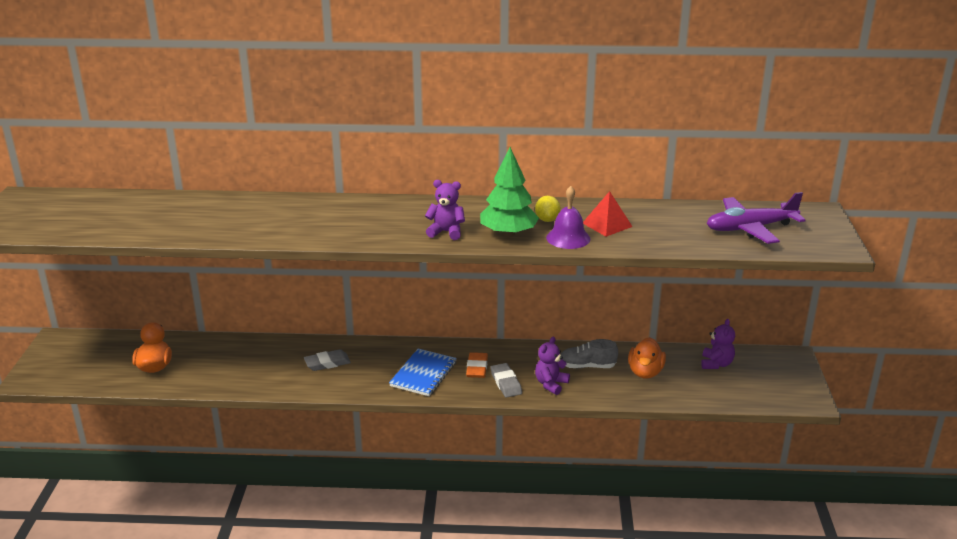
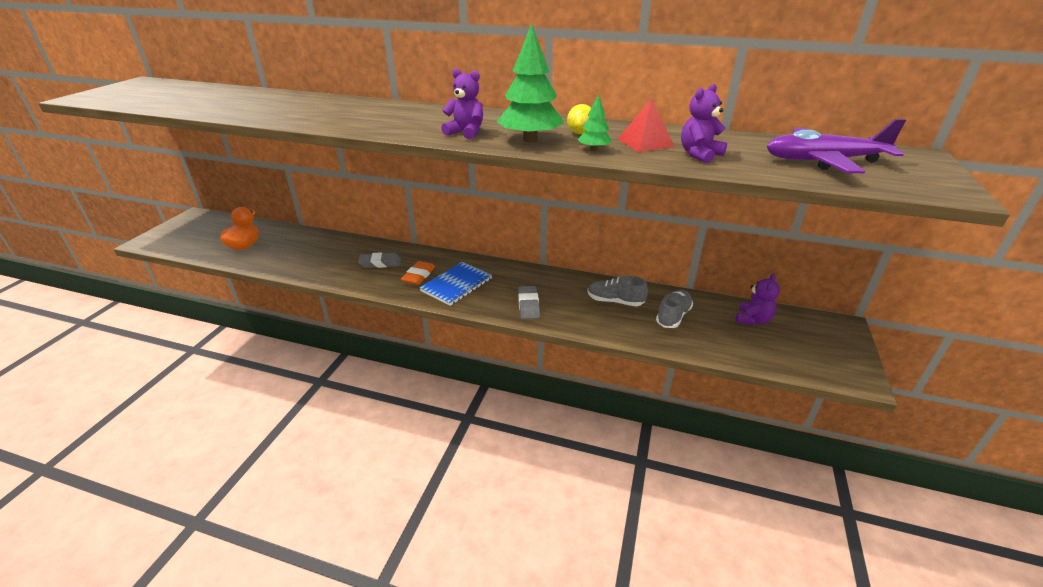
camera: 15 degrees right, 5 degrees up
orange eraser [466,352,488,378] -> orange eraser moved to [401,261,435,285]
purple teddy bear [535,336,570,395] -> purple teddy bear moved to [681,84,727,163]
purple bell [546,186,591,249] -> green tree [578,94,611,151]
orange duck [628,337,666,378] -> grey shoe [656,290,693,328]

